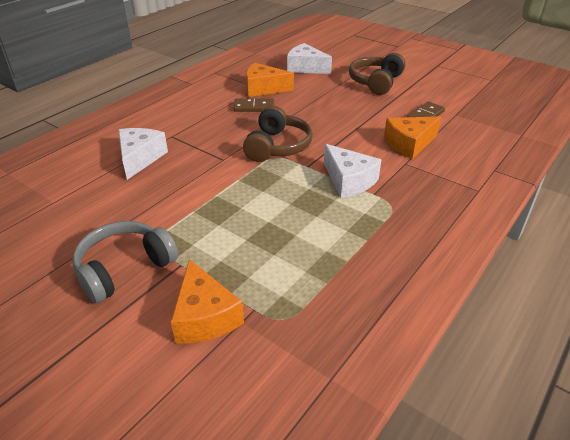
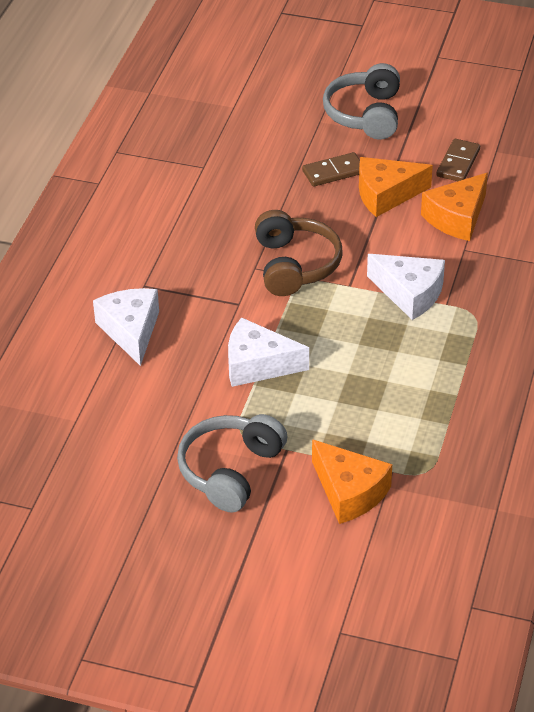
camera: 20 degrees left, 5 degrees up
brown domino [234,98,274,112] -> brown domino moved to [302,152,360,187]
orange cheese [246,63,294,97] -> orange cheese moved to [359,157,433,217]
white cheese [287,43,332,74] -> white cheese moved to [228,317,309,387]
brown headphones [349,53,406,95] -> grey headphones [323,63,400,140]

